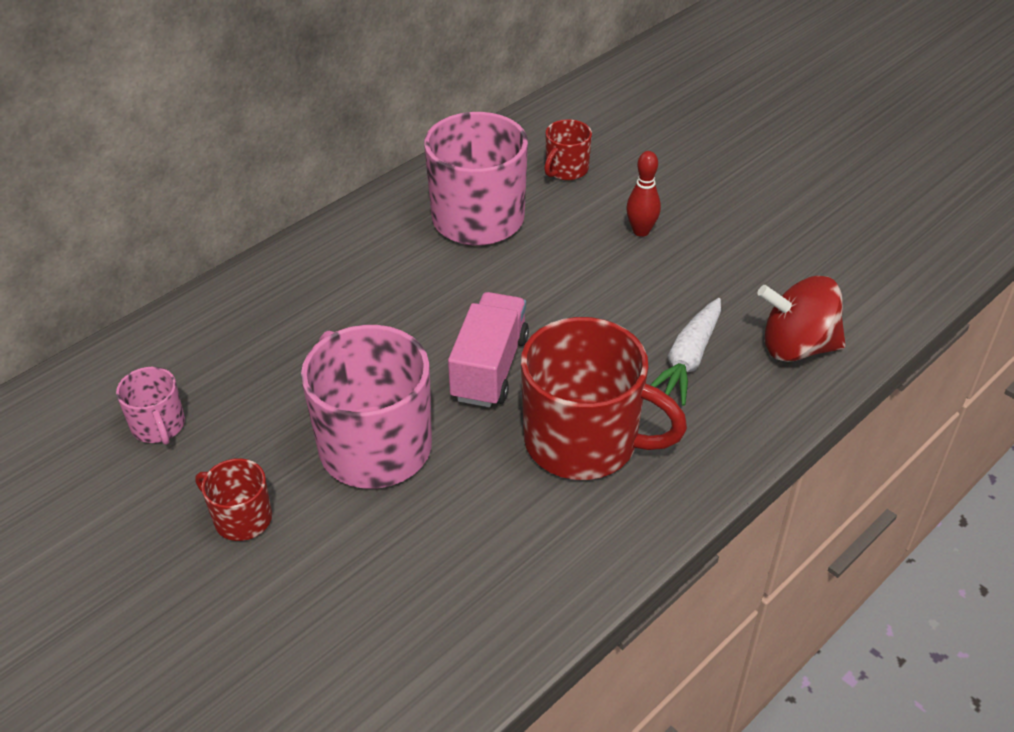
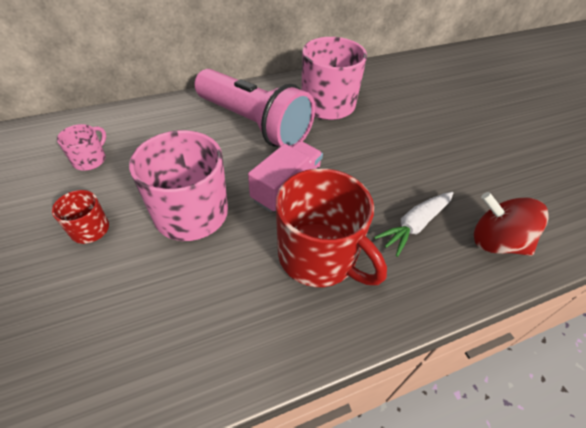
camera: 20 degrees right, 5 degrees up
pink mug [116,367,185,445] -> pink mug turned 150 degrees counterclockwise [57,124,106,171]
red mug [544,119,592,180] -> none
red bowling pin [626,151,661,237] -> none
none -> pink flashlight [194,69,315,147]

